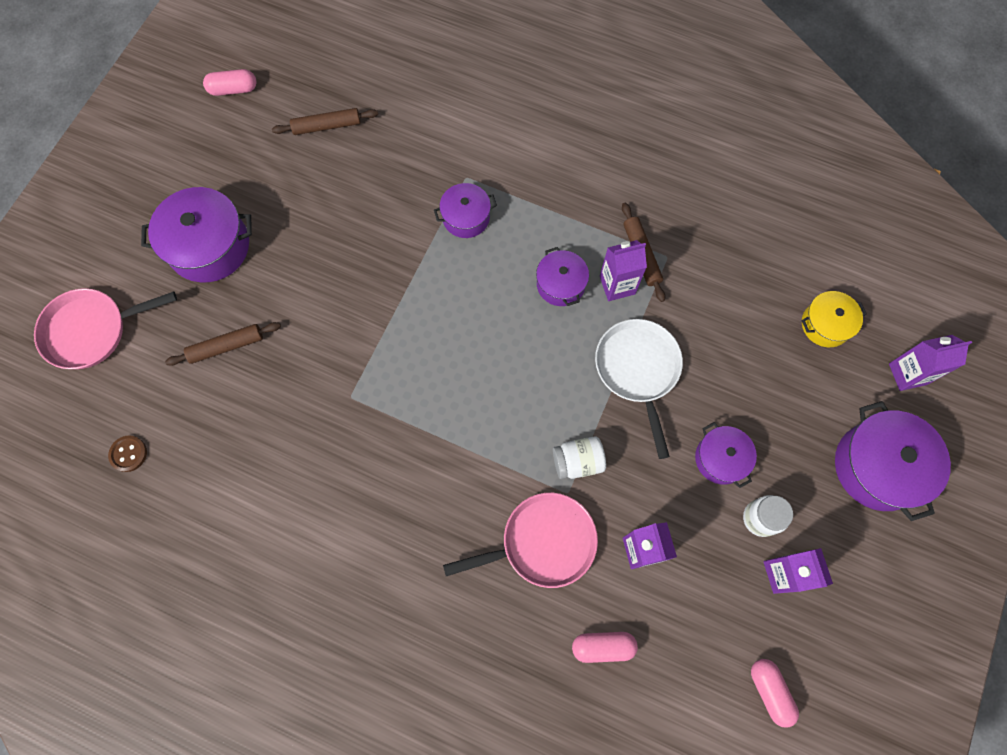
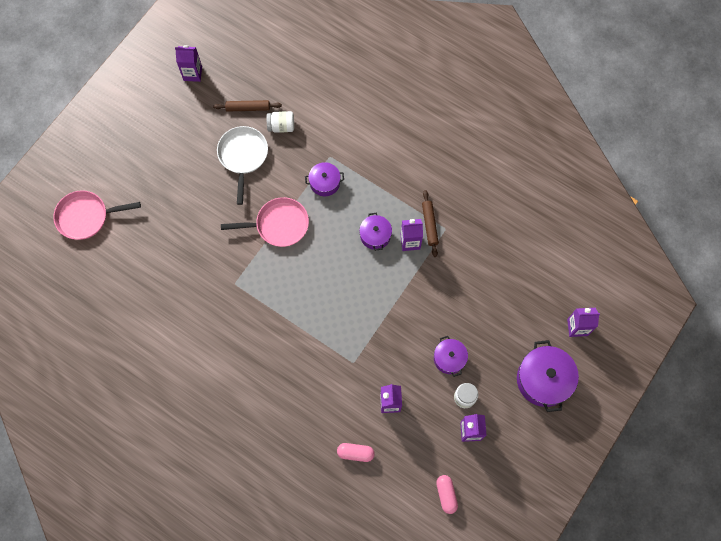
camera: 10 degrees right, 0 degrees up
brown button [108,435,147,472] -> none
purple pot [141,187,252,282] -> none
brown rolling pin [165,322,281,366] -> none
pink capsule [203,69,257,96] -> purple carton [175,45,202,82]
pink pan [443,493,598,588] -> pink pan moved to [221,197,309,247]
white jar [553,437,606,479] -> white jar moved to [267,111,294,132]
white pan [595,319,683,459] -> white pan moved to [217,126,268,205]
yellow pot [802,291,867,347] -> none

